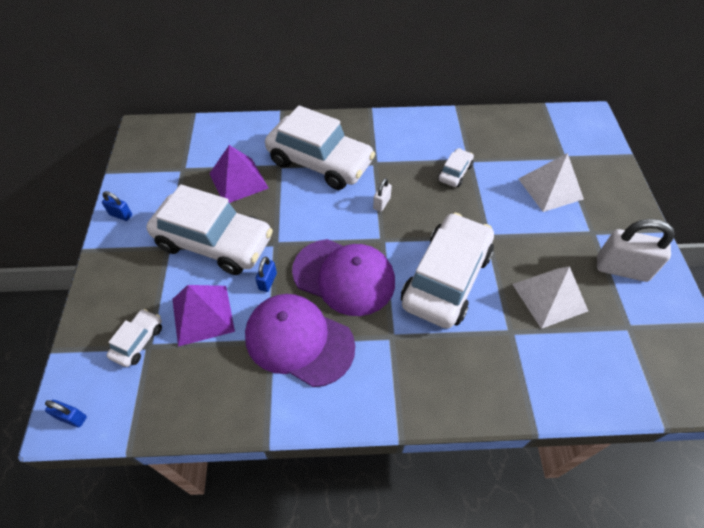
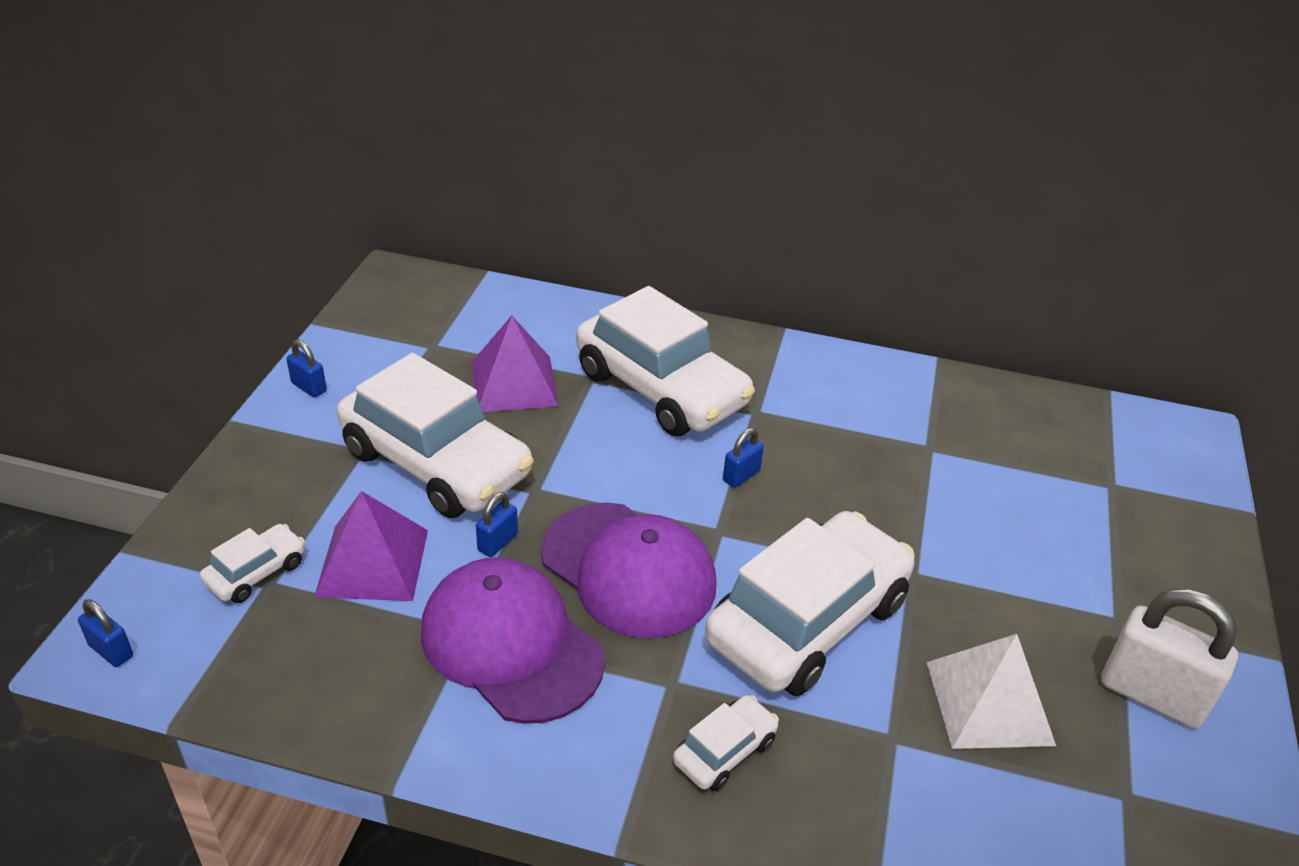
camera: 15 degrees right, 15 degrees down
white padlock [373,178,392,212] -> blue padlock [723,428,764,488]
white car [438,148,474,187] -> white car moved to [673,695,779,791]
white pyramid [519,153,584,212] -> none

